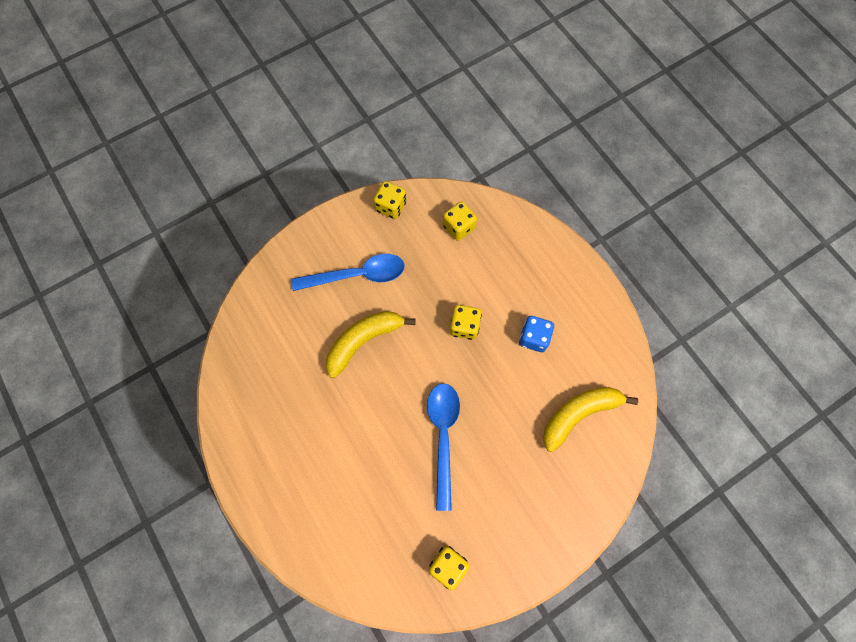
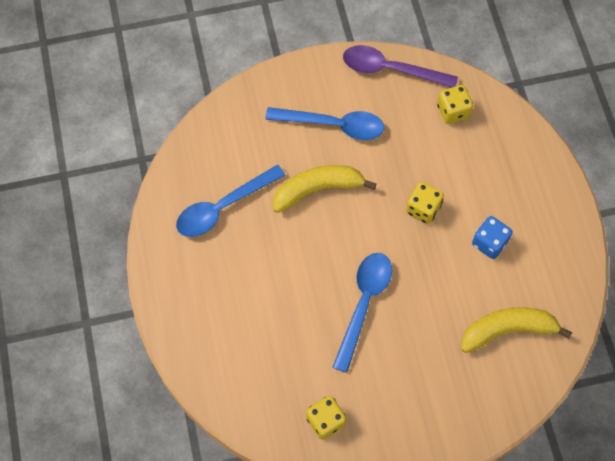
camera: 20 degrees right, 5 degrees down
yellow dice [373,181,406,219] -> purple spoon [343,45,458,88]
none -> blue spoon [176,165,286,237]

